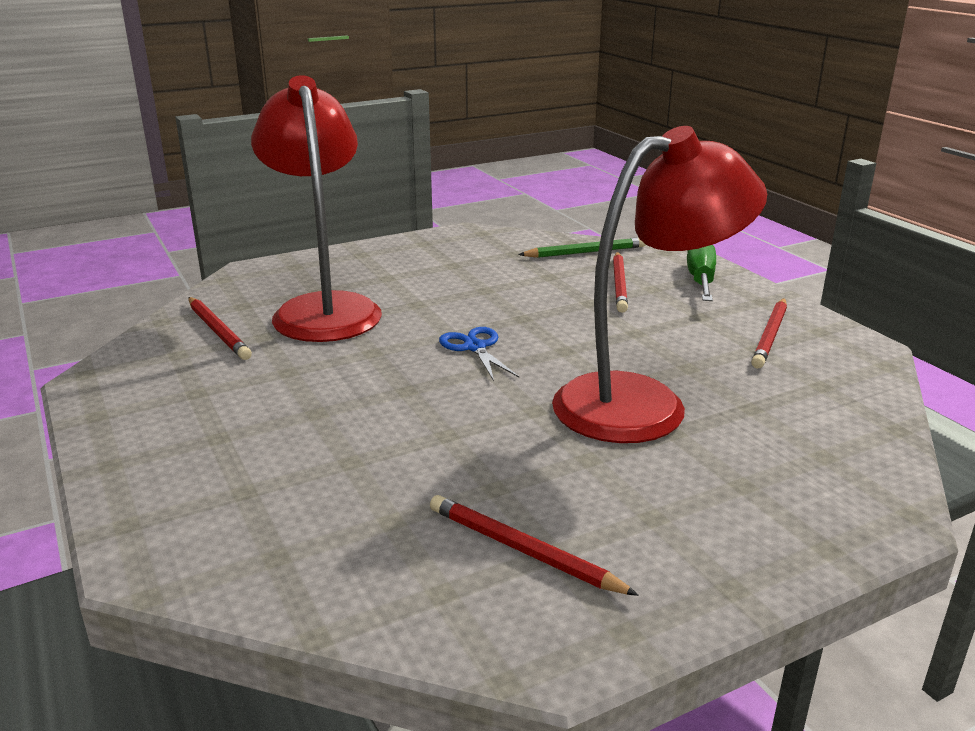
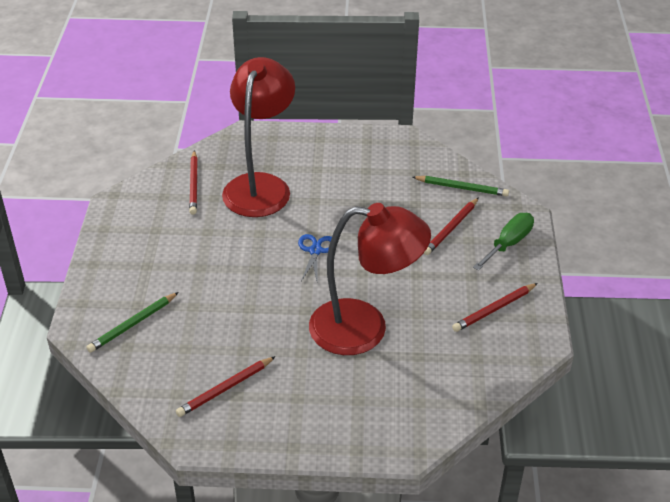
camera: 30 degrees right, 15 degrees up
red pencil [430,495,639,596] -> red pencil turned 105 degrees counterclockwise [176,356,276,417]
none -> green pencil [86,292,179,353]

